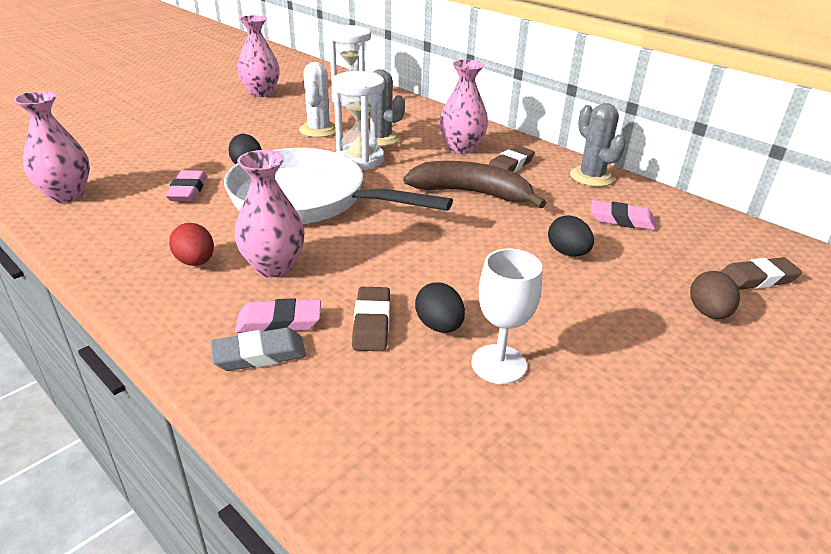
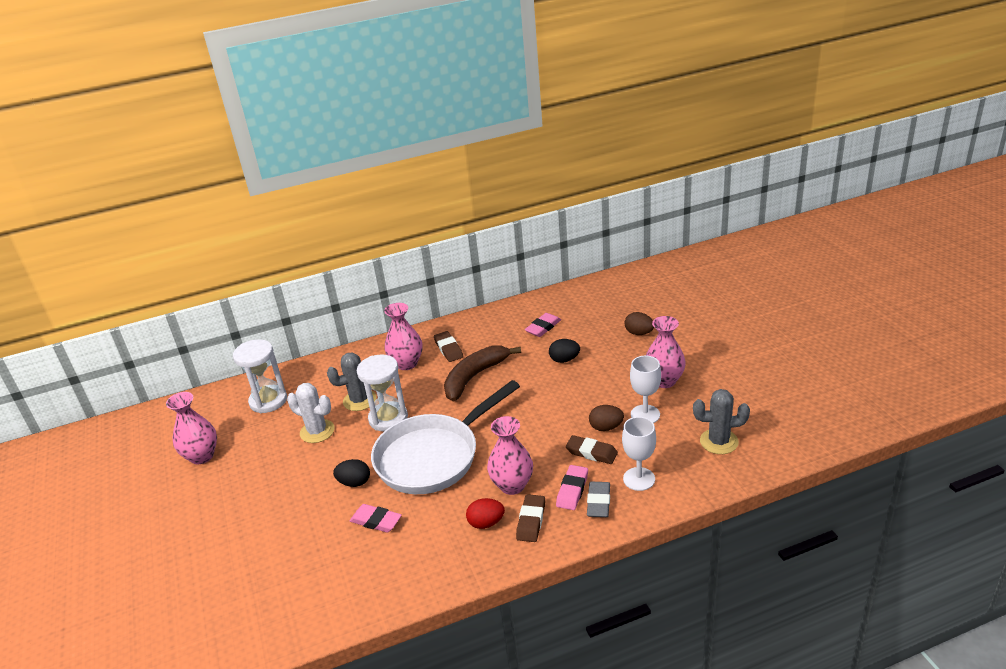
camera: 60 degrees left, 0 degrees up
pink vase [13,91,90,202] -> pink vase moved to [646,316,686,388]
black egg [415,282,465,333] -> brown egg [589,405,624,431]
grey cactus [570,103,626,187] -> grey cactus moved to [693,389,750,454]
brown eraser [721,257,802,290] -> brown eraser moved to [516,494,545,542]
none -> white goblet [622,417,656,491]

